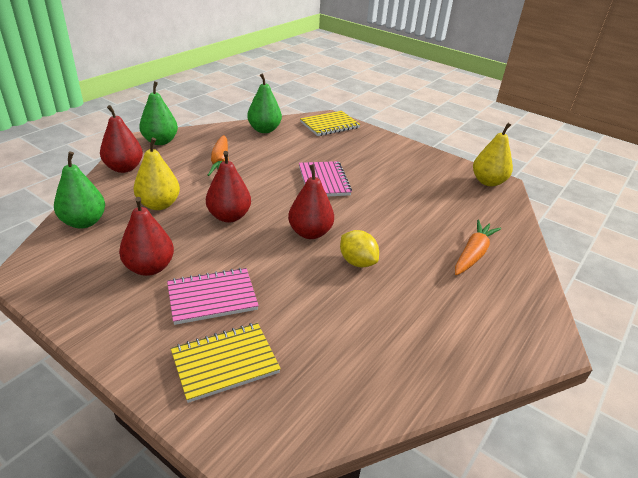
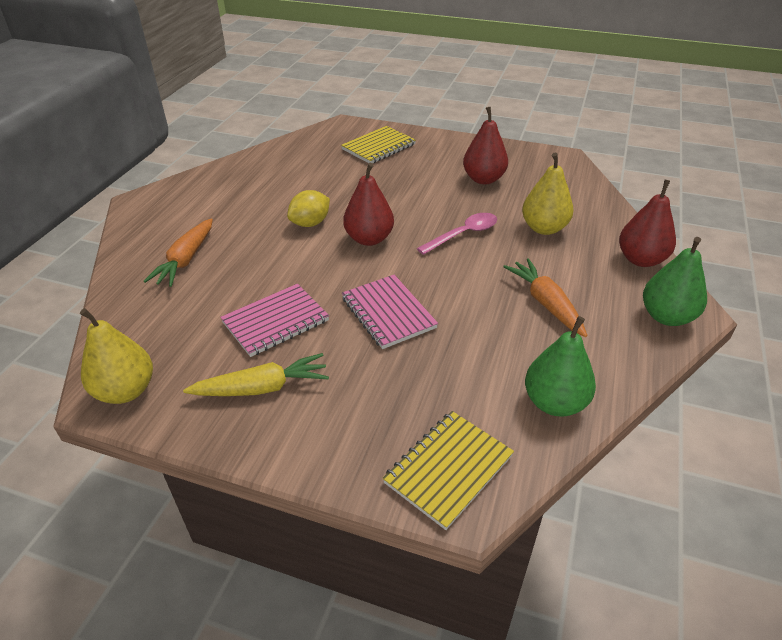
camera: 165 degrees right, 5 degrees up
green pear [54,152,105,229] -> none
pink notebook [167,268,259,325] -> pink notebook moved to [220,284,329,357]
red pear [206,151,251,223] -> pink spoon [417,213,497,255]
yellow lemon [340,230,379,267] -> yellow lemon turned 75 degrees counterclockwise [287,190,330,227]
none -> yellow carrot [183,353,329,396]

